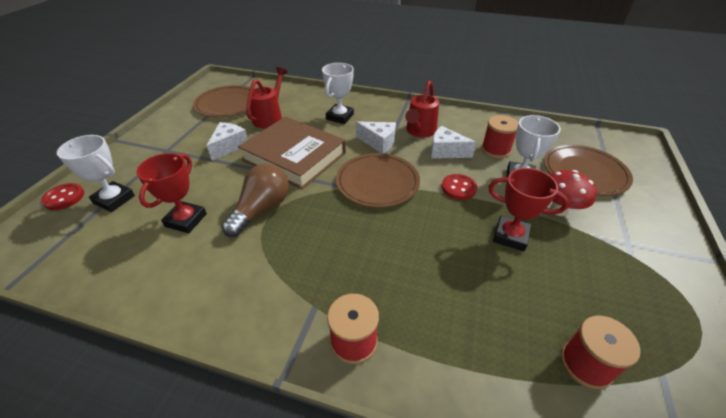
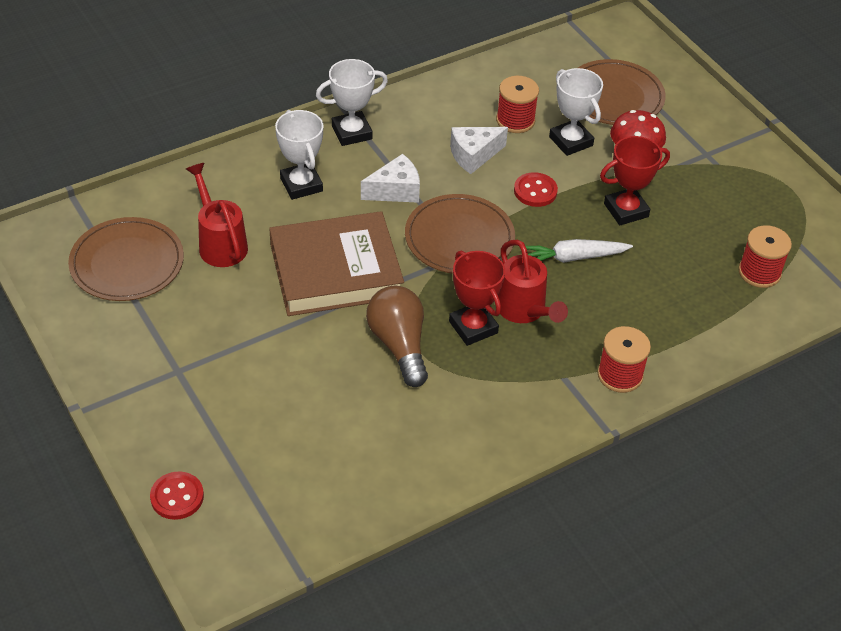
camera: 50 degrees left, 5 degrees up
white trophy [57,135,135,212] -> white trophy moved to [316,59,388,146]
red trophy [136,153,207,233] -> red trophy moved to [449,251,505,346]
white cheese [207,122,248,161] -> none
red watering can [405,81,439,137] -> red watering can moved to [498,240,568,323]
none -> white carrot [526,239,633,263]

